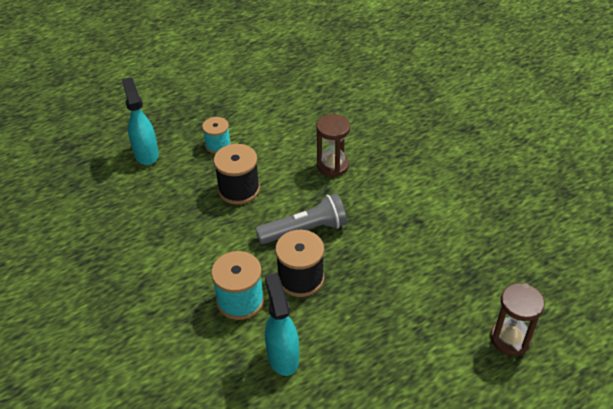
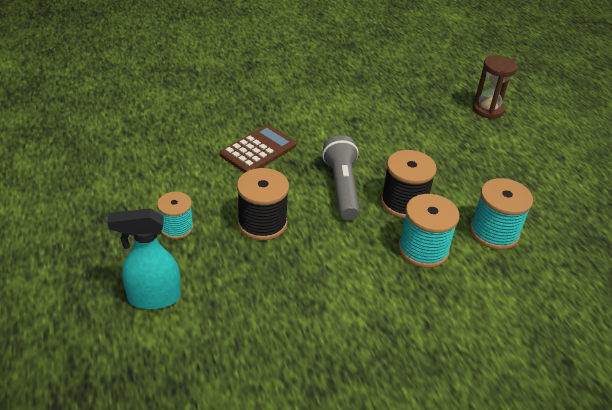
camera: 80 degrees left, 5 degrees down
turquoise spray bottle [265,273,299,376] -> turquoise spool [470,178,533,250]
brown hourglass [316,114,350,177] -> brown calculator [220,125,296,173]

